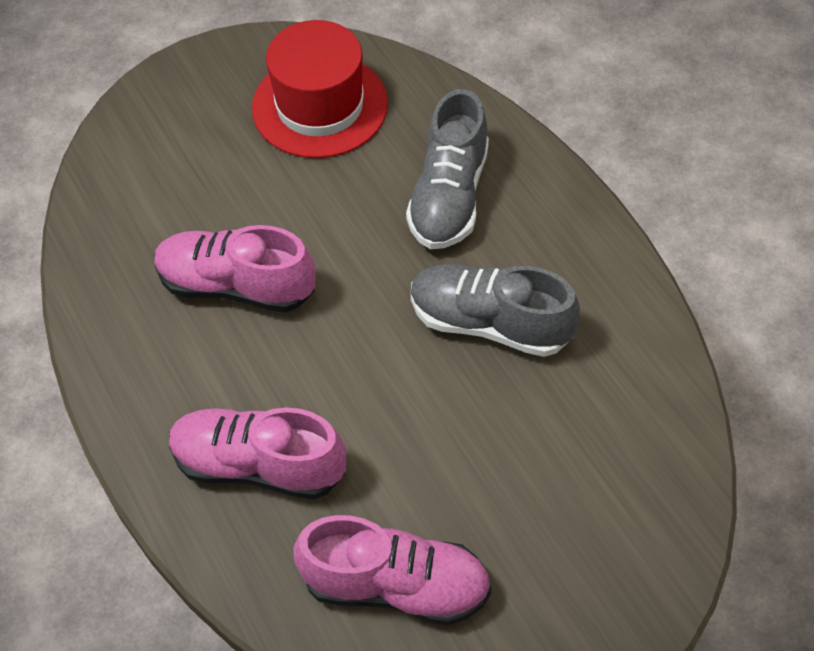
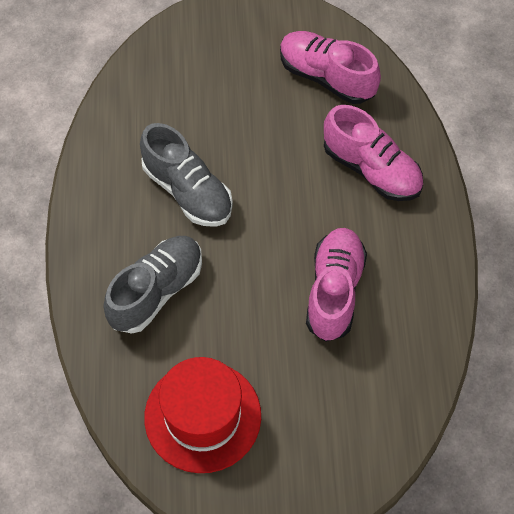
camera: 155 degrees left, 5 degrees up
pink shoe [154,225,315,312] -> pink shoe turned 120 degrees counterclockwise [306,228,367,342]

